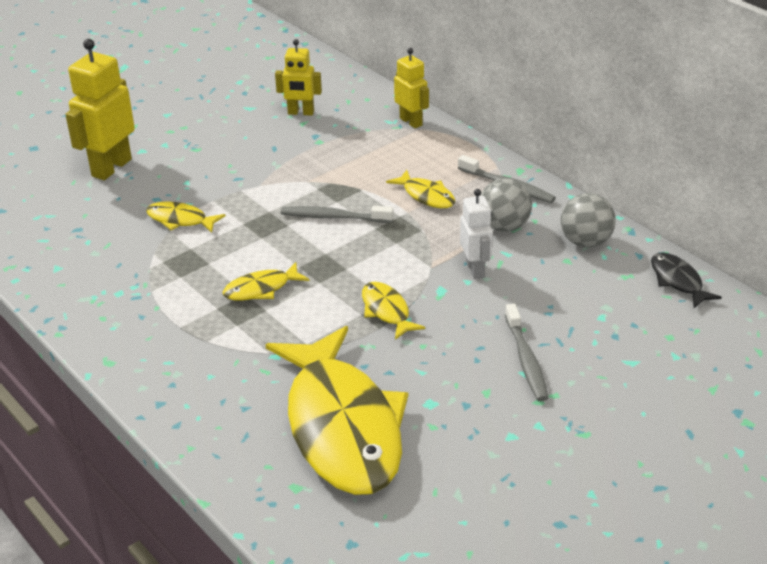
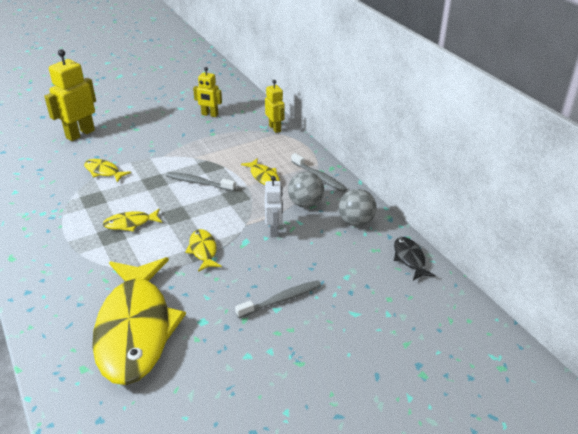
camera: 10 degrees right, 0 degrees up
grey toothbrush [505,303,548,401] -> grey toothbrush turned 120 degrees counterclockwise [235,280,321,318]

